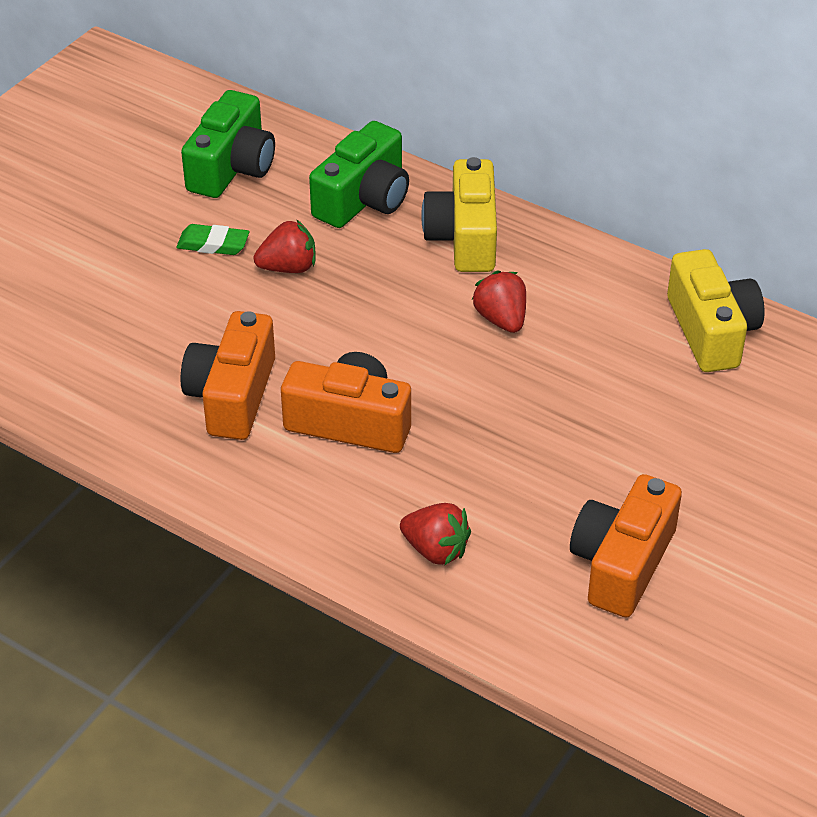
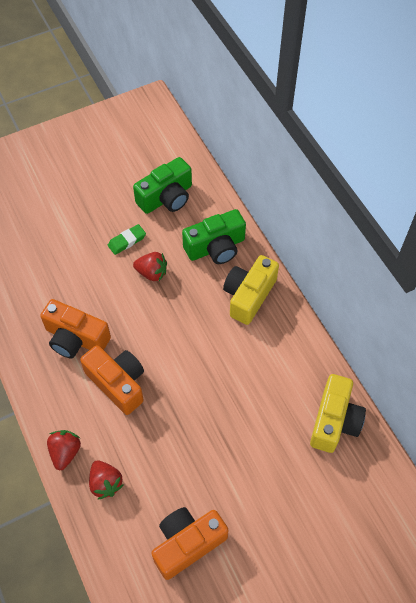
camera: 30 degrees right, 15 degrees up
green eraser [176,224,249,255] -> green eraser turned 75 degrees counterclockwise [108,224,146,255]
orange camera [181,311,275,440] -> orange camera turned 105 degrees counterclockwise [40,299,111,359]
red strawberry [472,271,526,333] -> red strawberry moved to [47,430,81,471]

